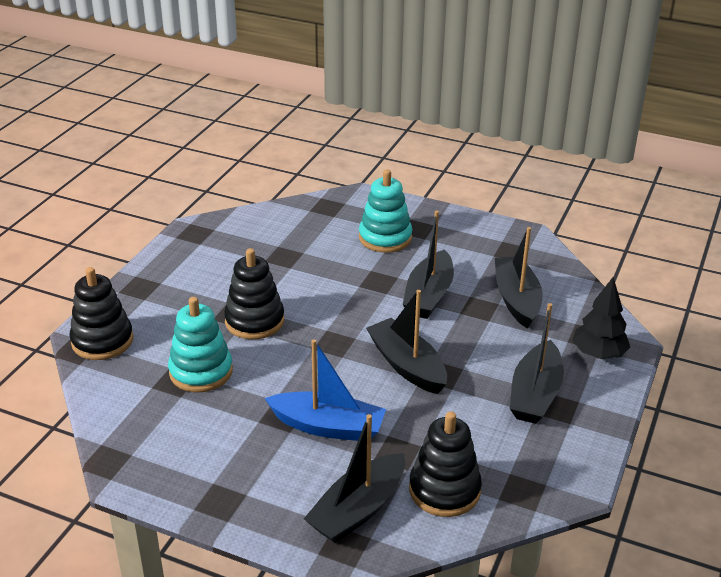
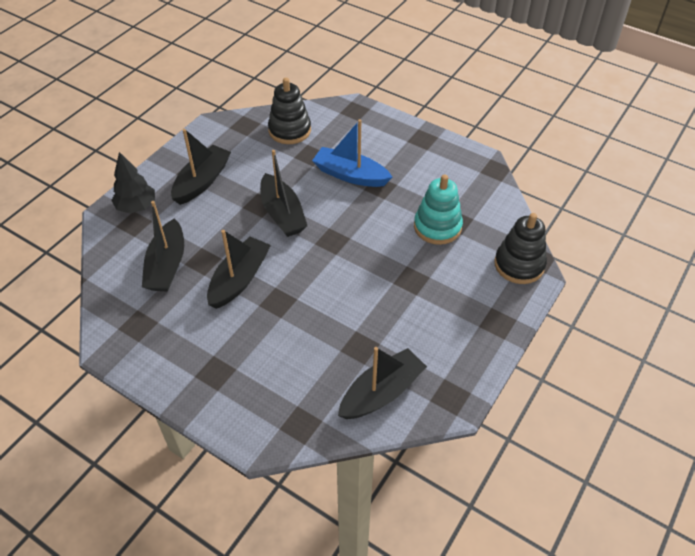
camera: 170 degrees left, 15 degrees up
black stacking toy [224,248,284,339] -> none
black boat [304,414,405,543] -> black boat moved to [338,347,427,419]
turquoise stacking toy [359,169,412,253] -> none

